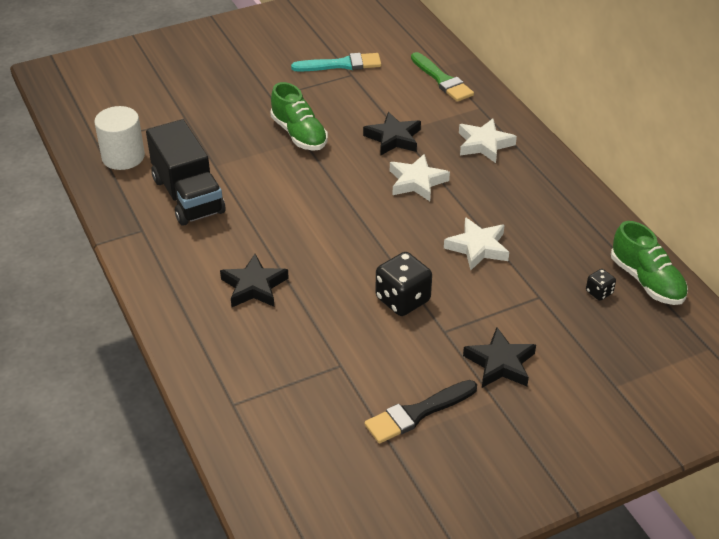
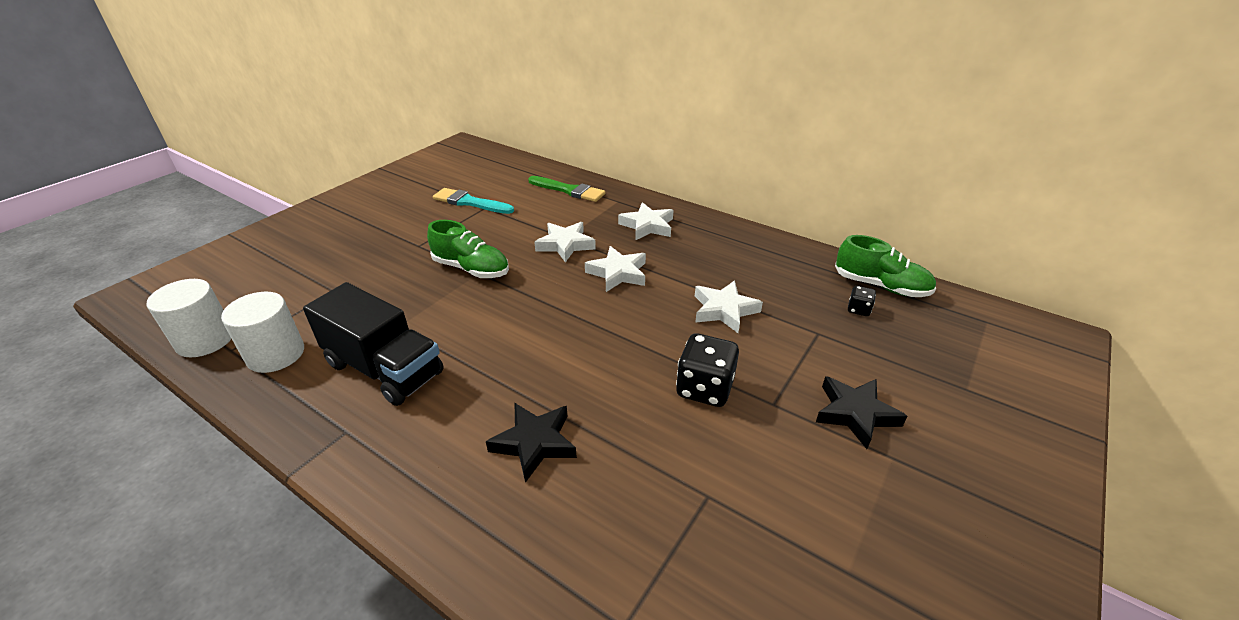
camera: 30 degrees left, 5 degrees down
turquoise brush [291,53,381,72] -> turquoise brush turned 120 degrees counterclockwise [433,188,514,214]
black star [363,112,421,156] -> white star [534,222,596,263]
black brush [365,380,477,443] -> none
none -> white cylinder [147,279,231,358]

